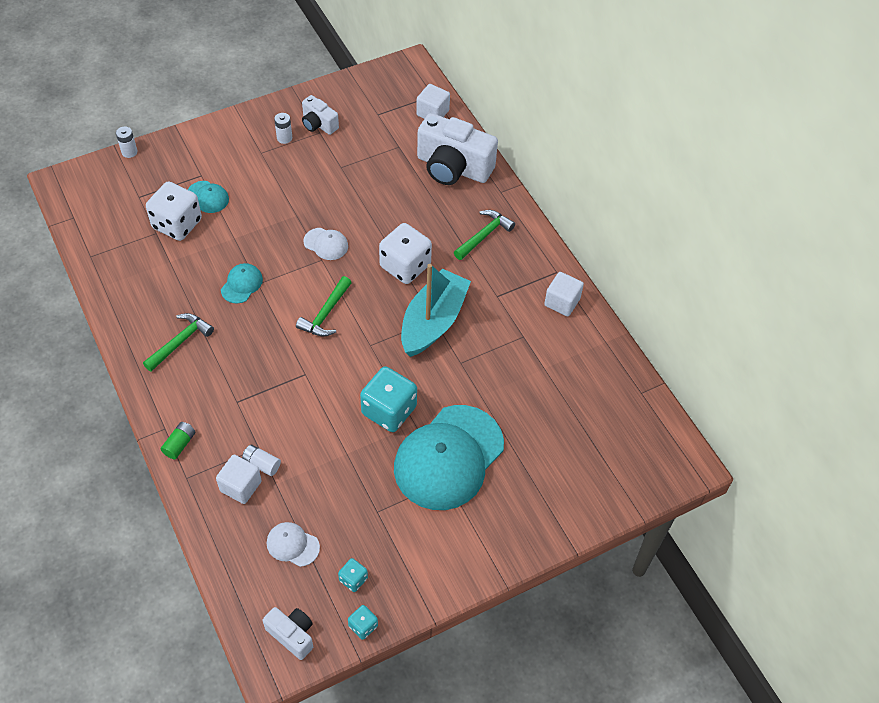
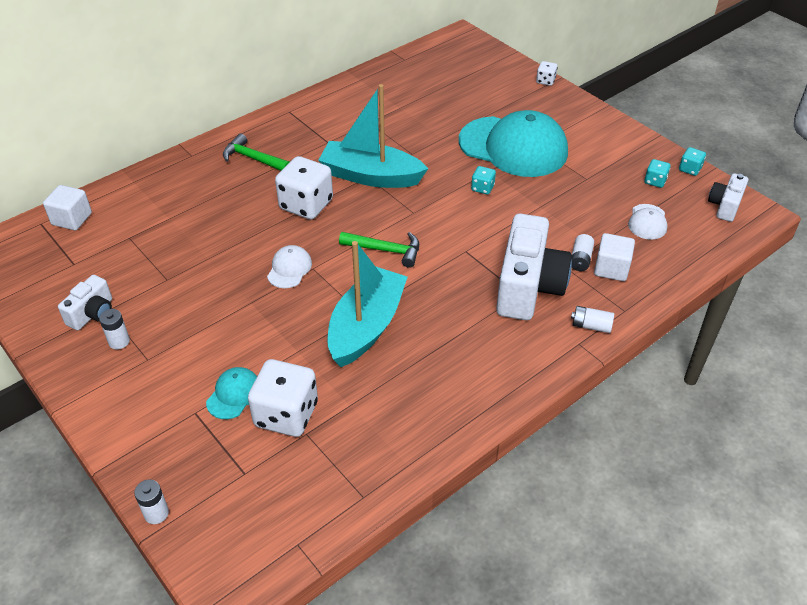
camera: 100 degrees left, 10 degrees down
green hammer [143,313,214,372] -> none
green battery [161,422,195,459] -> white battery [571,306,614,333]
turquoise cap [221,263,263,304] -> turquoise boat [327,241,408,367]
turquoise dice [360,366,417,432] -> turquoise dice [471,166,496,194], size x0.47
white camera [417,113,498,185] -> white camera moved to [496,214,572,320]
white cube [544,272,584,316] -> none
none -> white dice [536,61,558,86]

